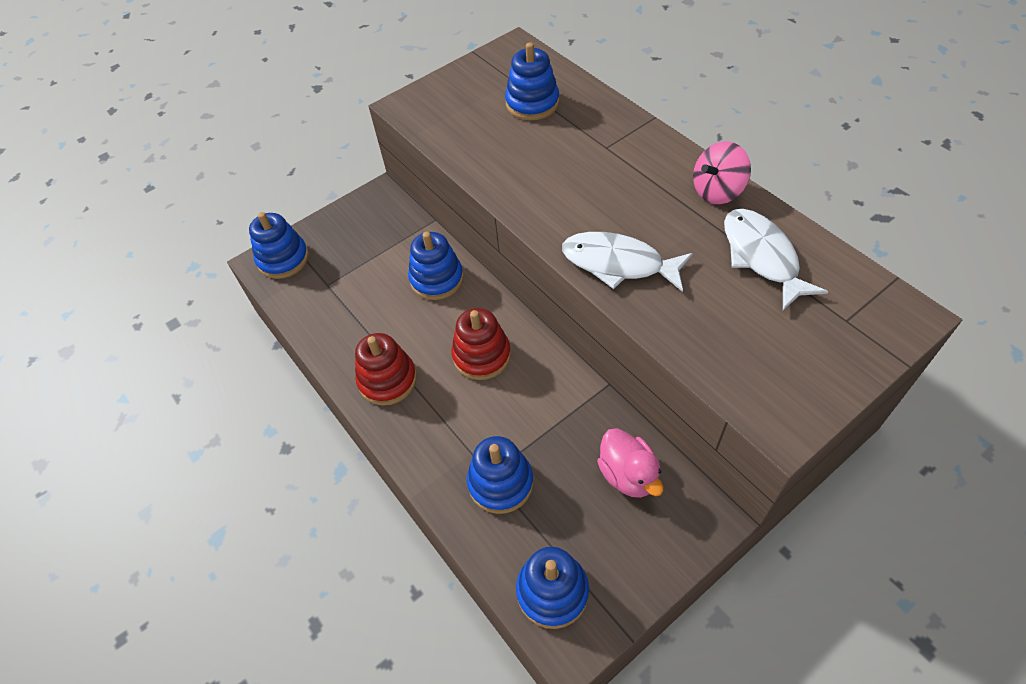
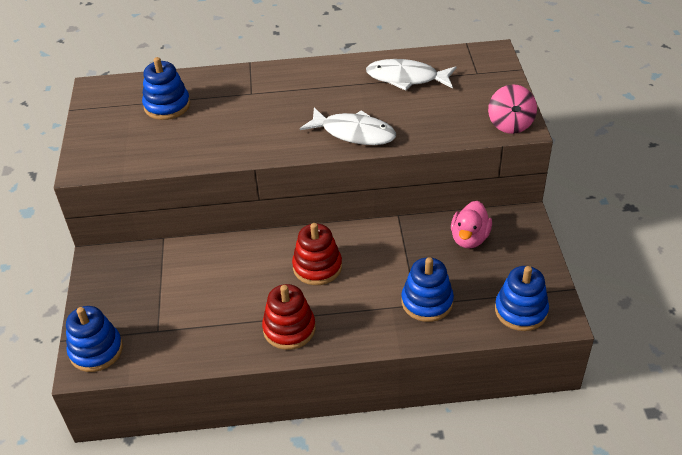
camera: 60 degrees left, 10 degrees down
blue stacking toy [408,232,464,300] -> none
white fish [562,232,693,292] -> white fish turned 120 degrees counterclockwise [300,107,396,145]
pink duck [597,428,663,498] -> pink duck turned 105 degrees clockwise [451,201,492,248]
pink spinning top [693,141,751,204] -> pink spinning top moved to [488,85,537,134]

